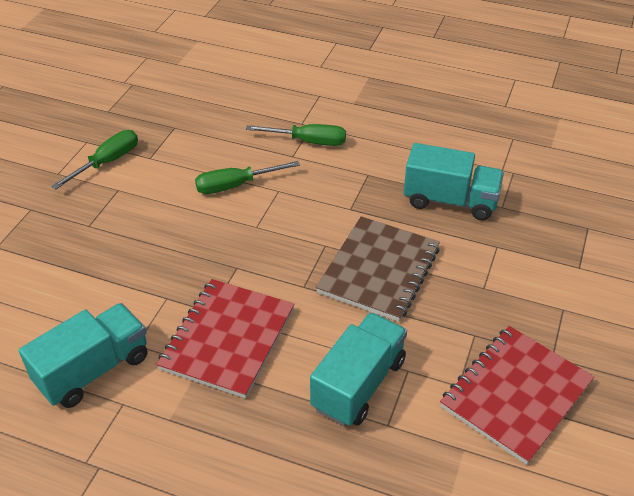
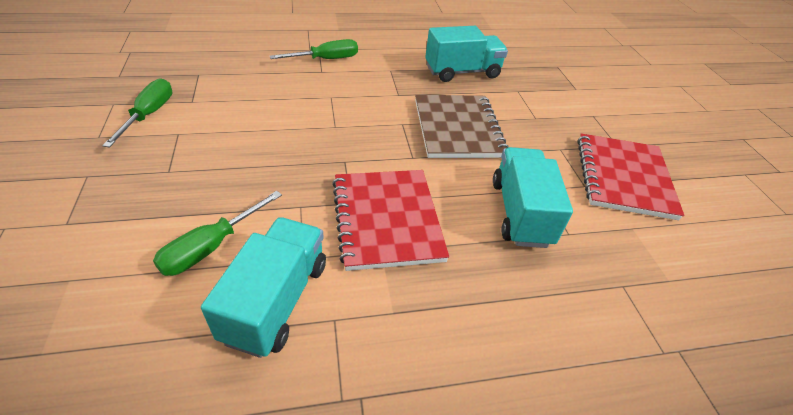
camera: 35 degrees left, 0 degrees up
green screwdriver [195,161,300,194] -> green screwdriver moved to [153,191,282,276]

